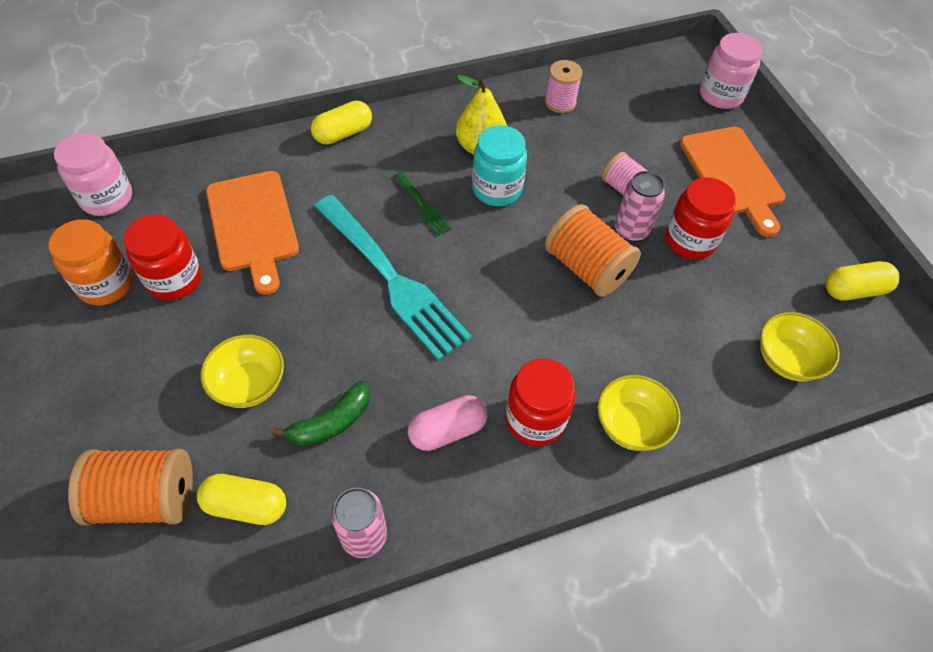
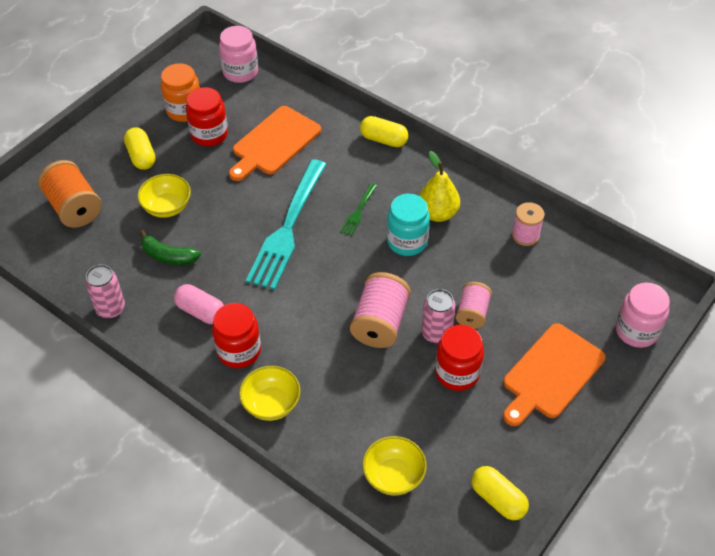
camera: 60 degrees right, 5 degrees down
yellow capsule [197,474,286,525] -> yellow capsule moved to [124,127,155,170]
orange spool [545,204,641,297] -> pink spool [350,272,411,348]

